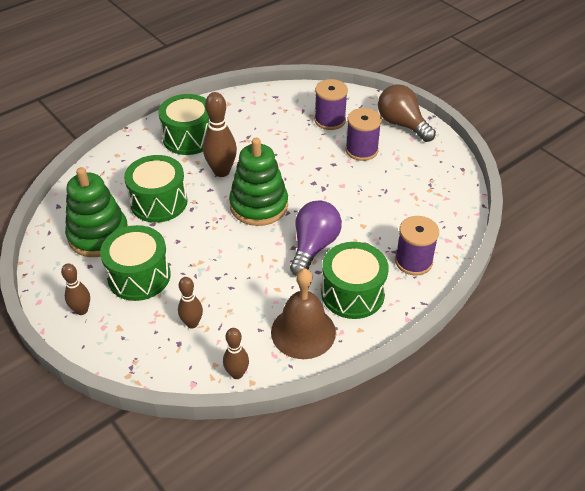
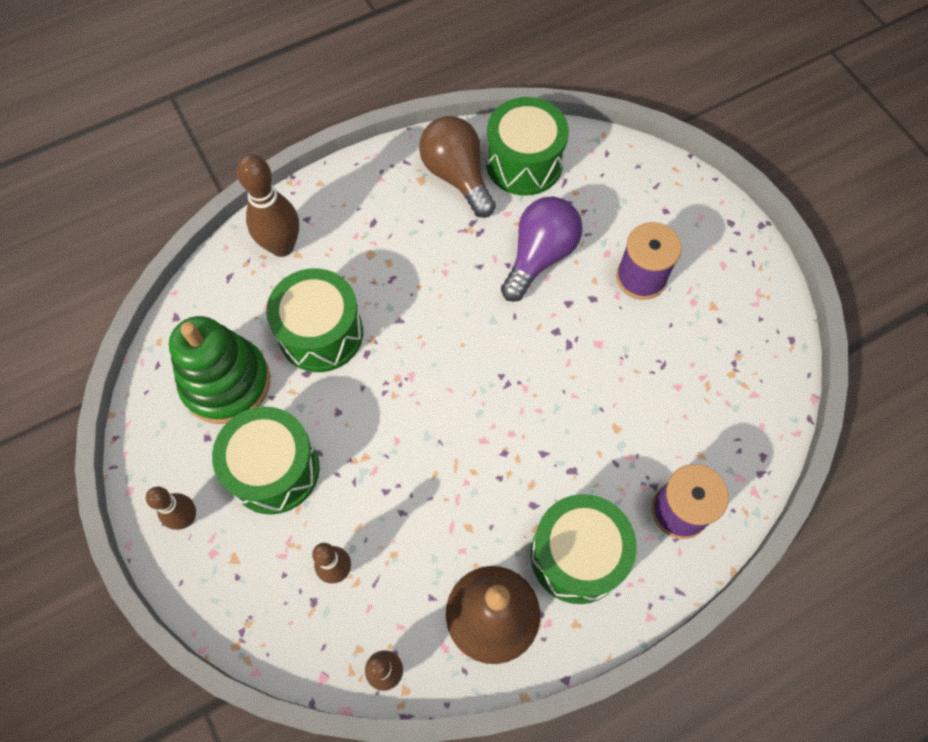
camera: 10 degrees right, 20 degrees up
green drum [158,94,209,155] -> green drum moved to [486,97,569,196]
brown bowling pin [203,92,237,177] -> brown bowling pin moved to [237,154,299,257]
green stacking toy [229,138,288,226] -> none
purple light bulb [290,200,342,276] -> purple light bulb moved to [501,196,583,302]
purple spool [314,79,348,130] -> none
brown light bulb [378,84,436,142] -> brown light bulb moved to [419,116,496,218]

